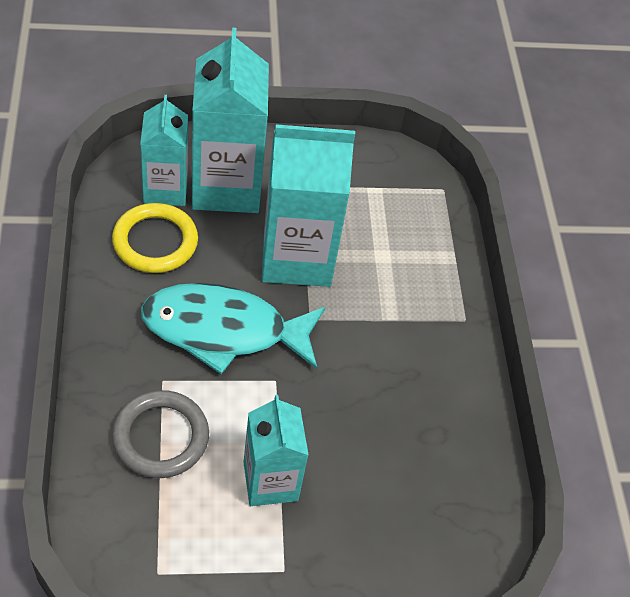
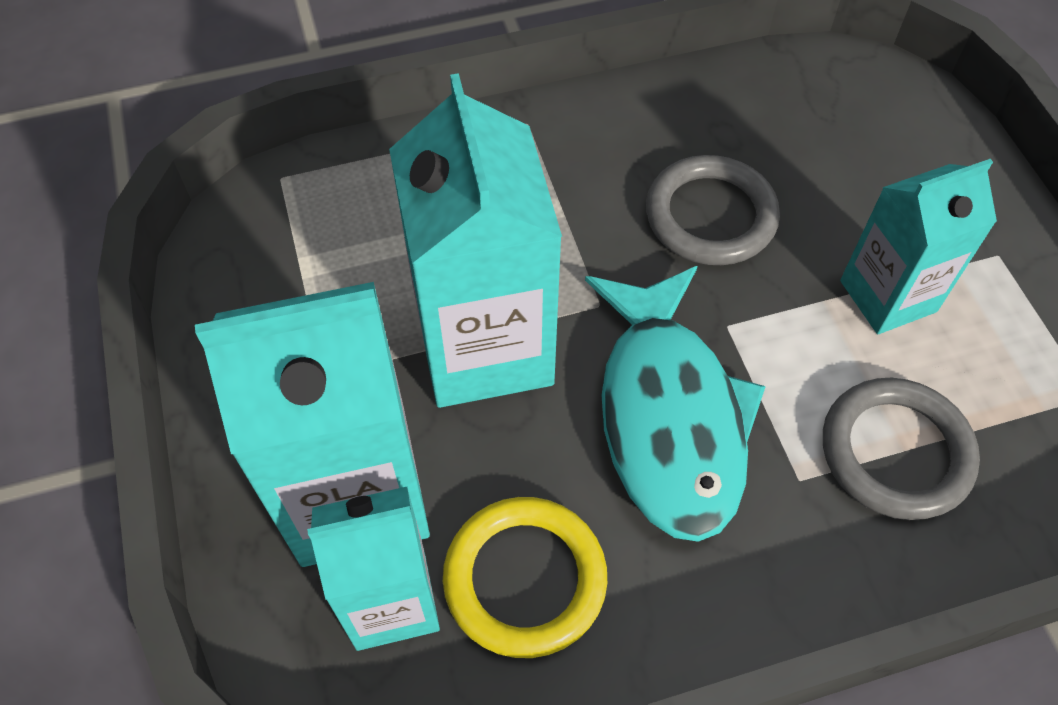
camera: 95 degrees left, 5 degrees up
none -> grey ring [646,155,780,265]

